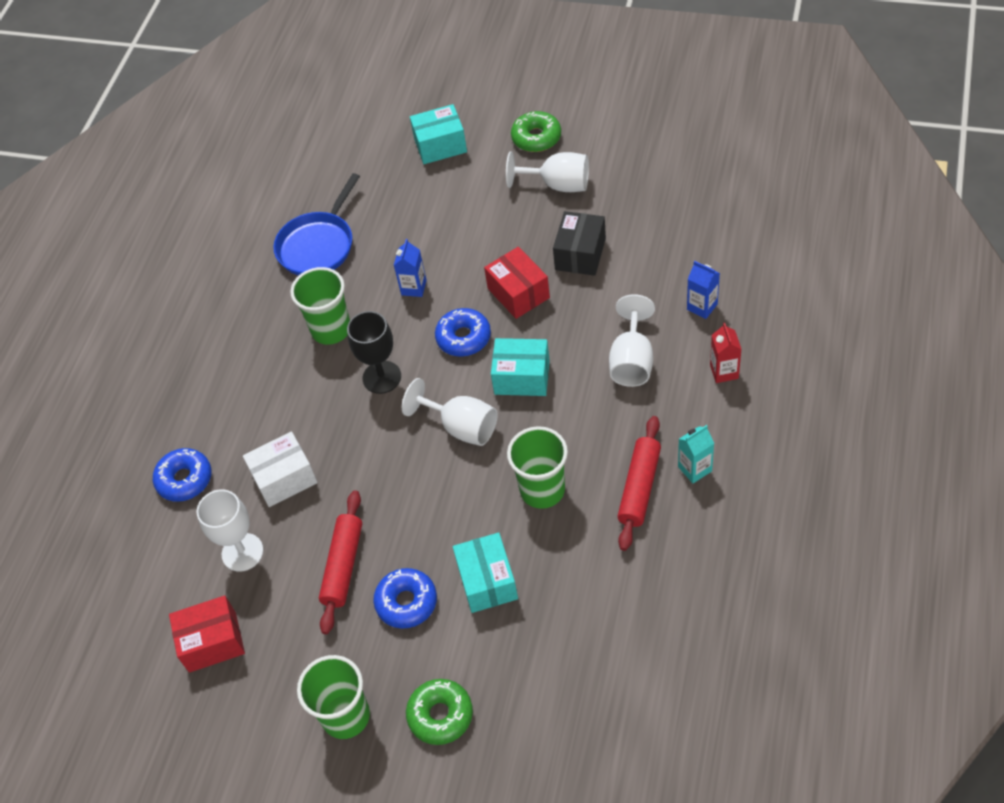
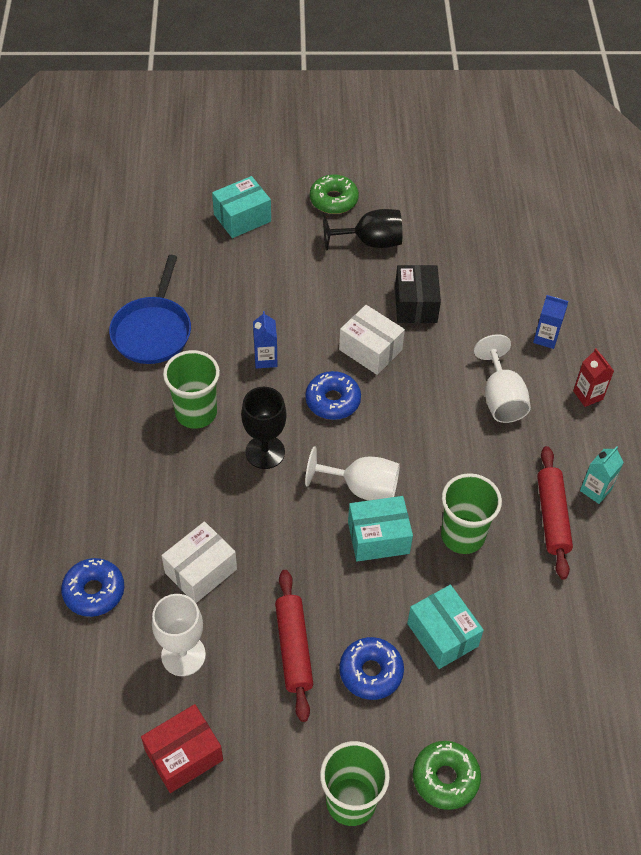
camera: 25 degrees left, 0 degrees up
red box [484,247,550,319] -> white box [339,305,405,375]
turquoise box [491,338,550,396] -> turquoise box moved to [348,496,413,561]
white goblet [506,151,589,192] -> black goblet [323,209,402,251]

